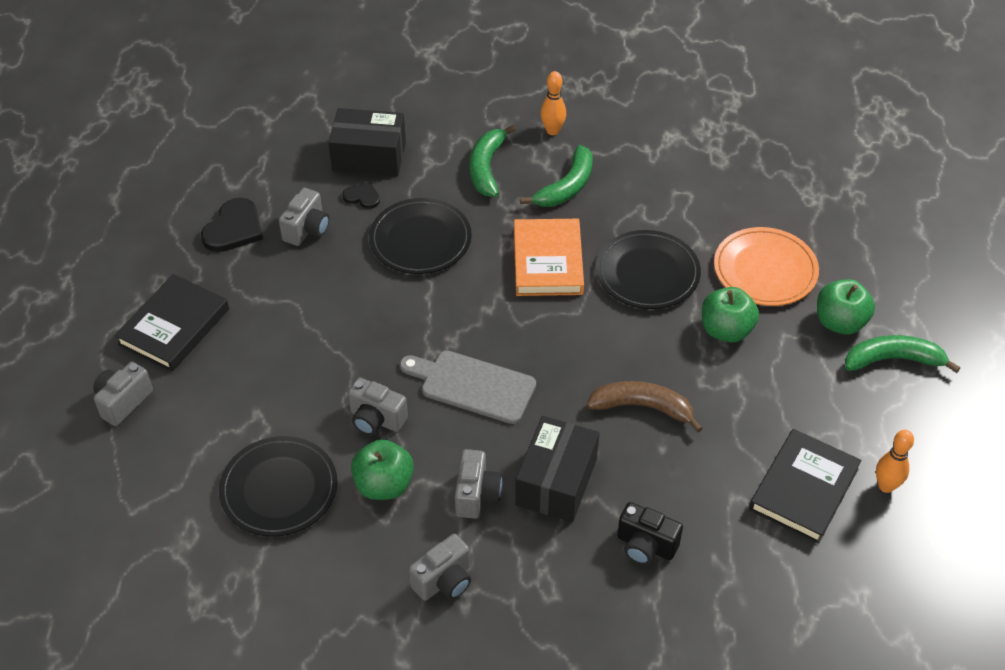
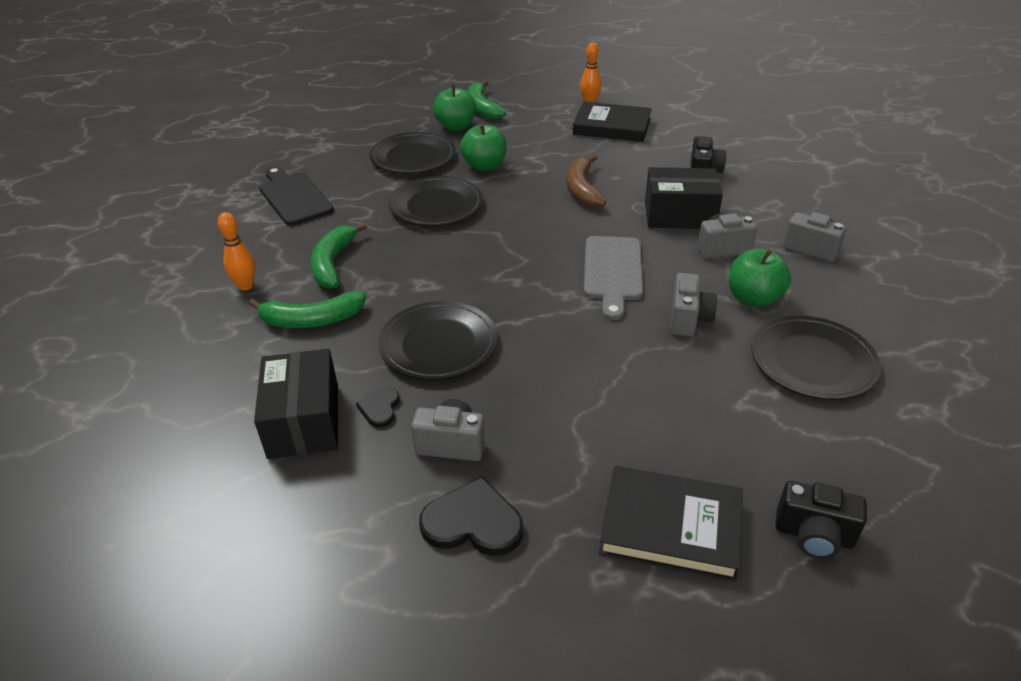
camera: 105 degrees left, 10 degrees down
grey camera [93,362,153,426] -> black camera [776,481,867,559]
orange book [514,219,584,296] -> none
green banana [520,145,593,207] -> green banana turned 105 degrees counterclockwise [311,223,367,289]
orange plate [714,227,819,306] -> black plate [369,132,456,174]
none -> black cutting board [259,166,334,226]

